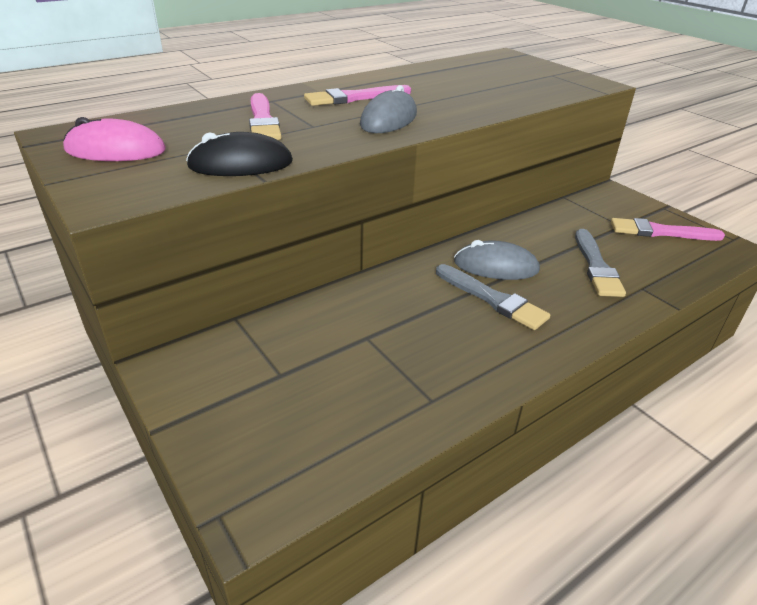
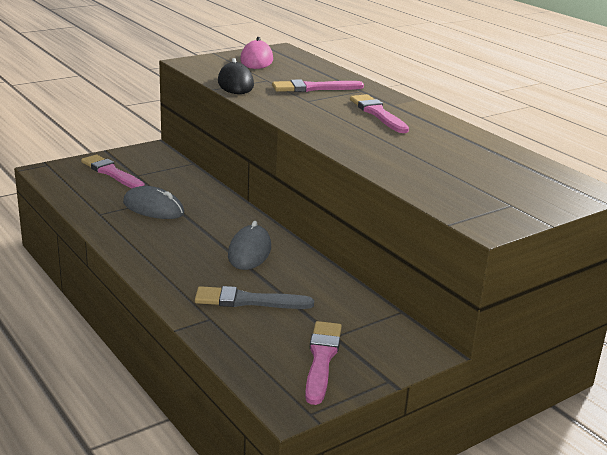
camera: 90 degrees right, 10 degrees down
grey mouse [360,85,417,133] -> grey mouse moved to [123,186,184,219]
grey brush [436,264,550,330] -> none
none -> pink brush [81,155,145,188]

